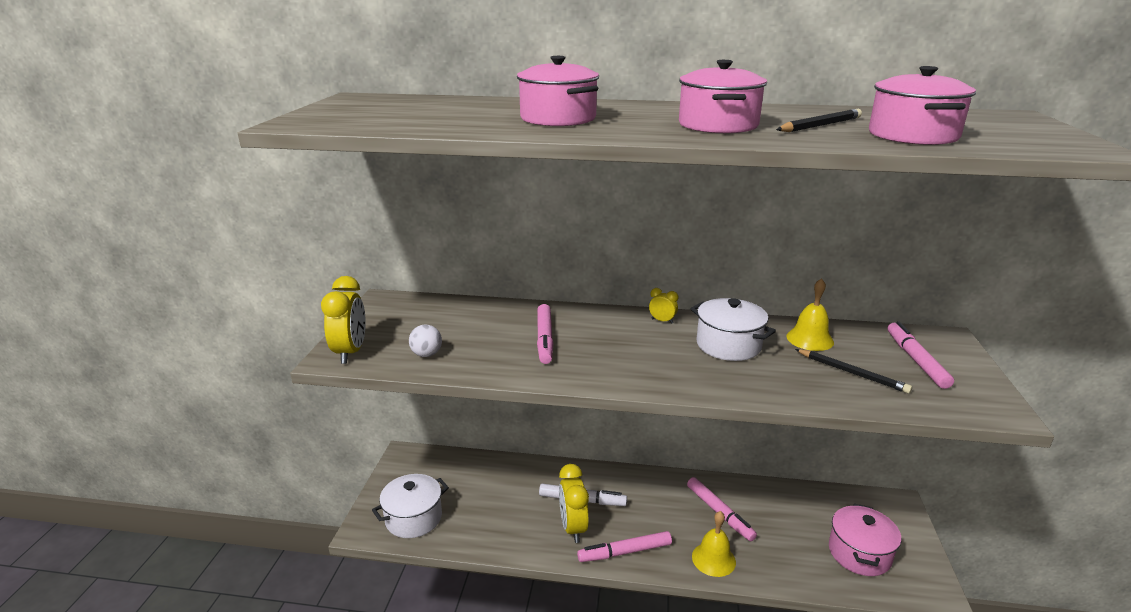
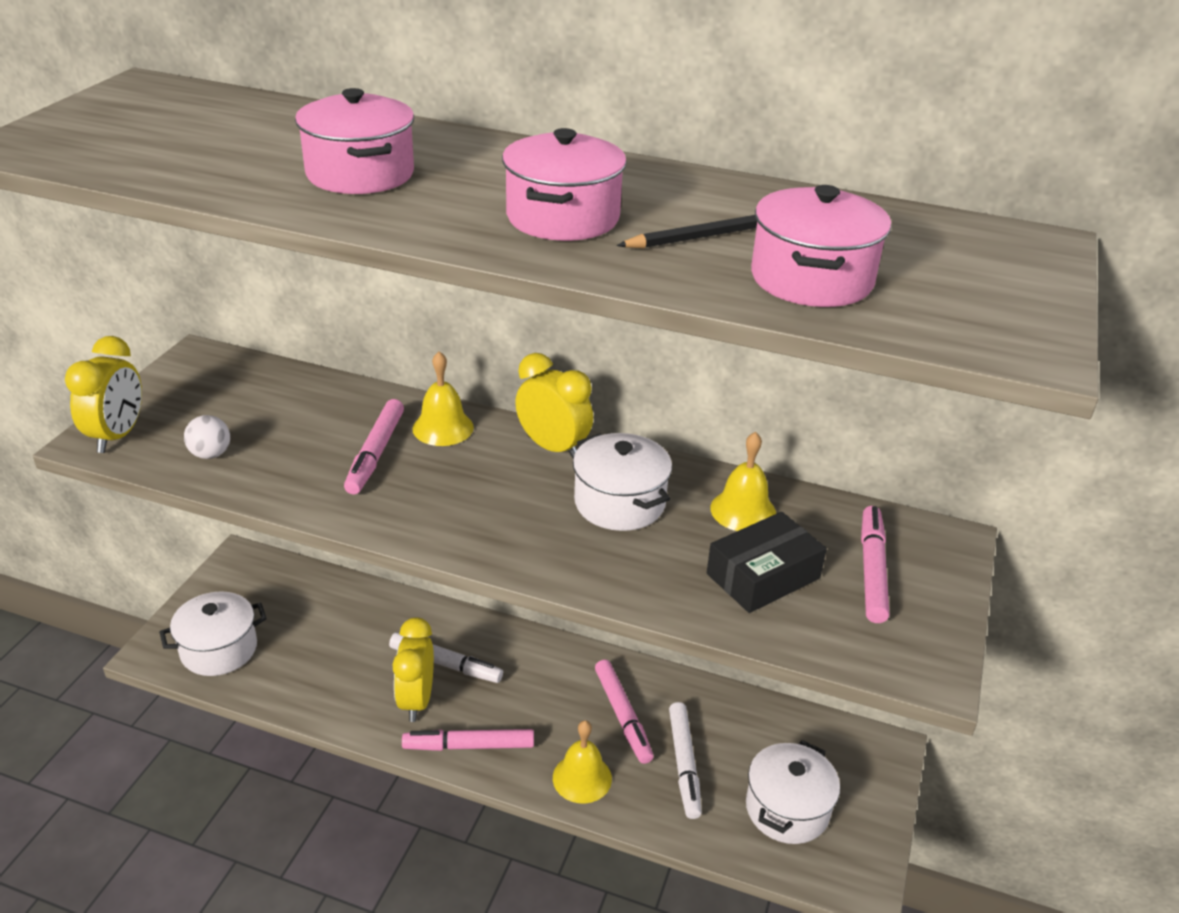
camera: 10 degrees right, 10 degrees up
yellow clock [649,288,678,323] -> yellow clock [515,353,593,458], size x1.99
black pencil [795,349,912,394] -> black box [707,512,827,613]
pink pot [829,504,901,576] -> white pot [746,740,840,844]
none -> yellow bell [412,351,474,446]
none -> white marker [669,702,702,819]

